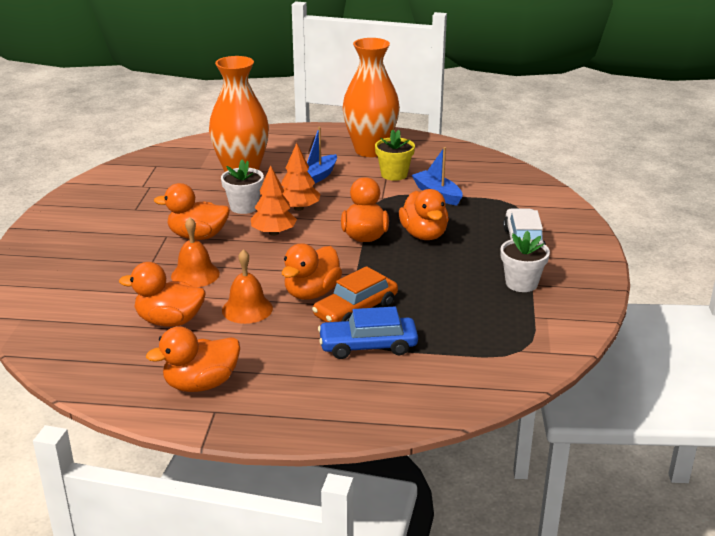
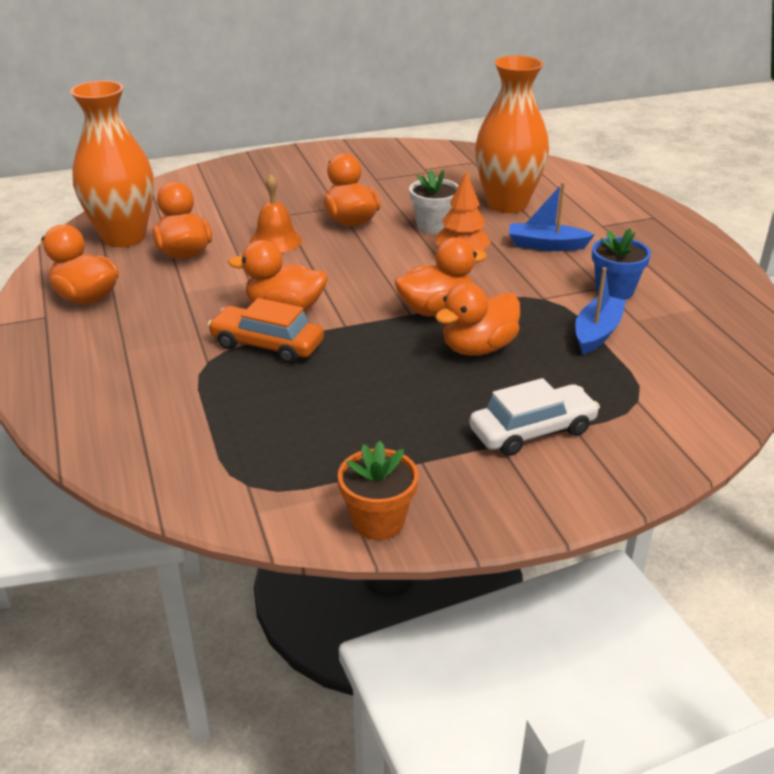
camera: 65 degrees right, 5 degrees up
orange bell [222,249,273,324] -> none
orange tree [251,165,297,236] -> none
blue car [318,307,418,359] -> none
orange vase [343,38,400,157] -> orange vase moved to [70,81,154,247]
yellow flower pot [375,129,415,181] -> blue flower pot [592,228,651,300]
white flower pot [501,230,550,292] -> none
none -> orange flower pot [338,441,419,540]

